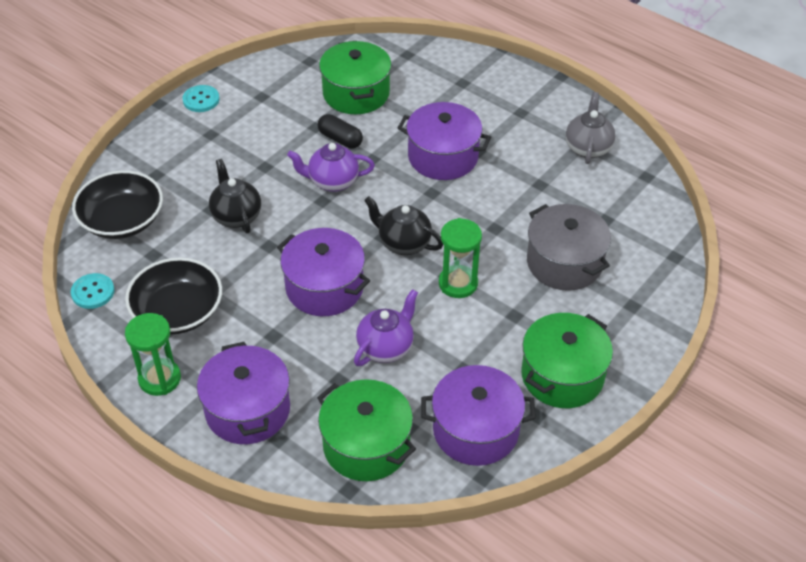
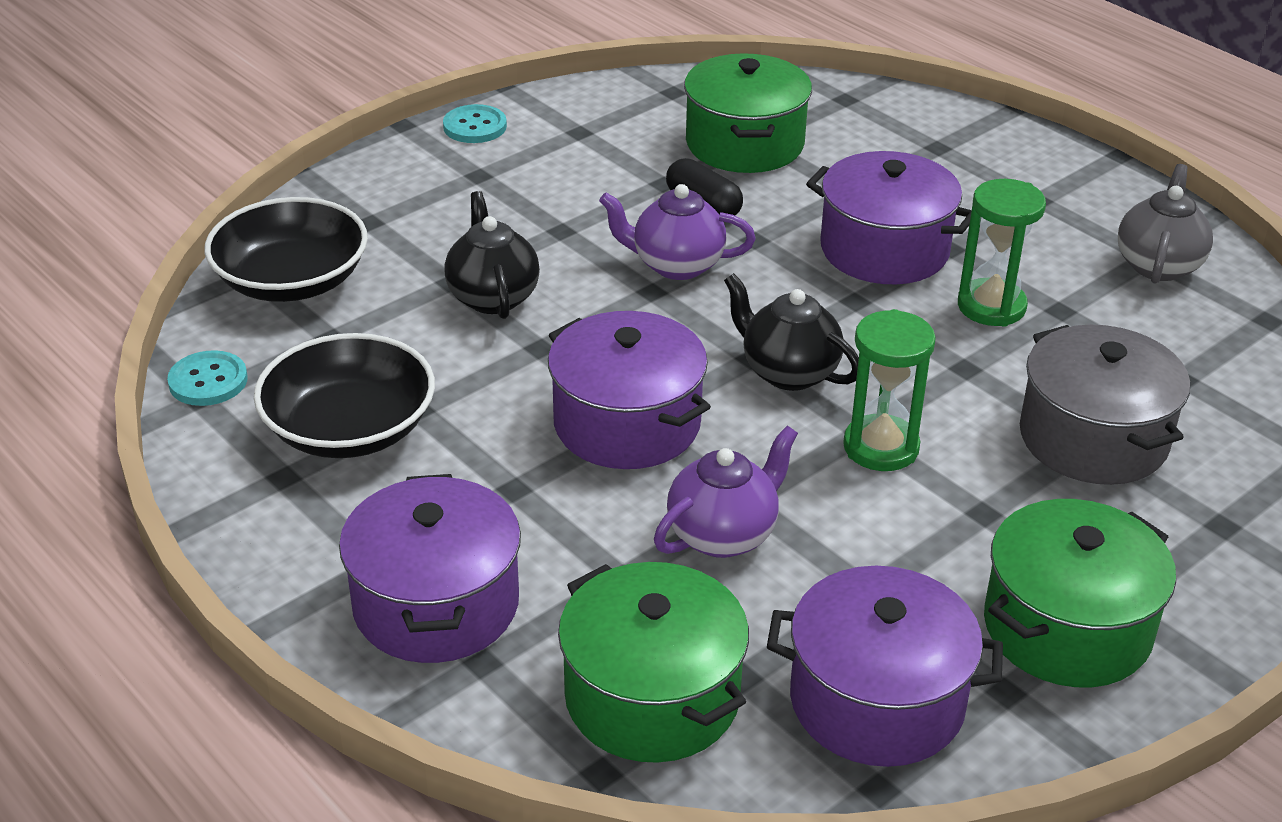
camera: 10 degrees right, 10 degrees down
green hourglass [125,313,181,396] -> green hourglass moved to [958,179,1046,327]

